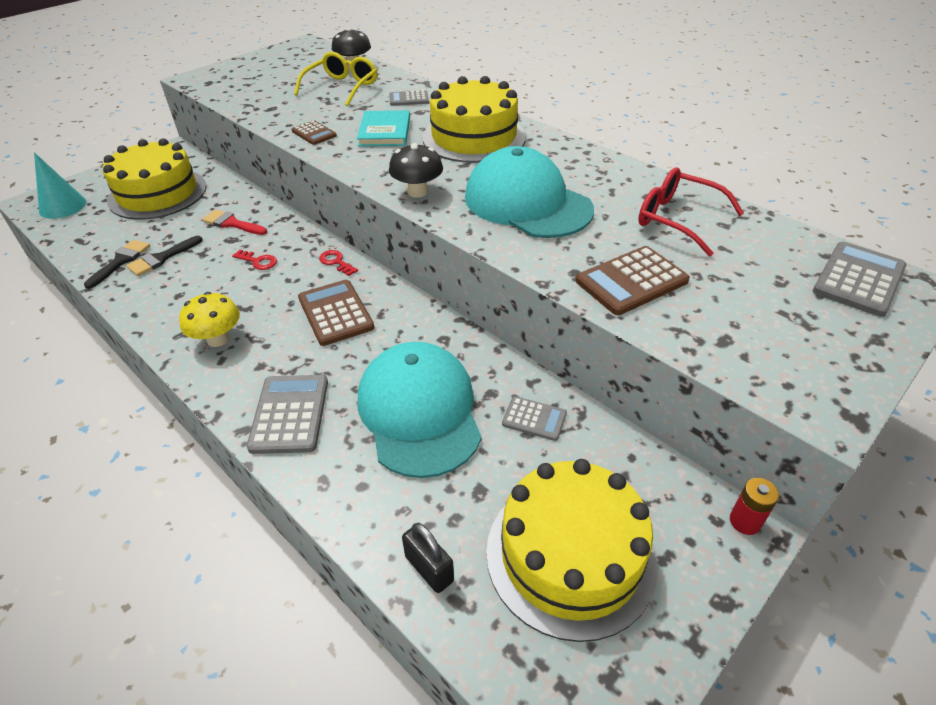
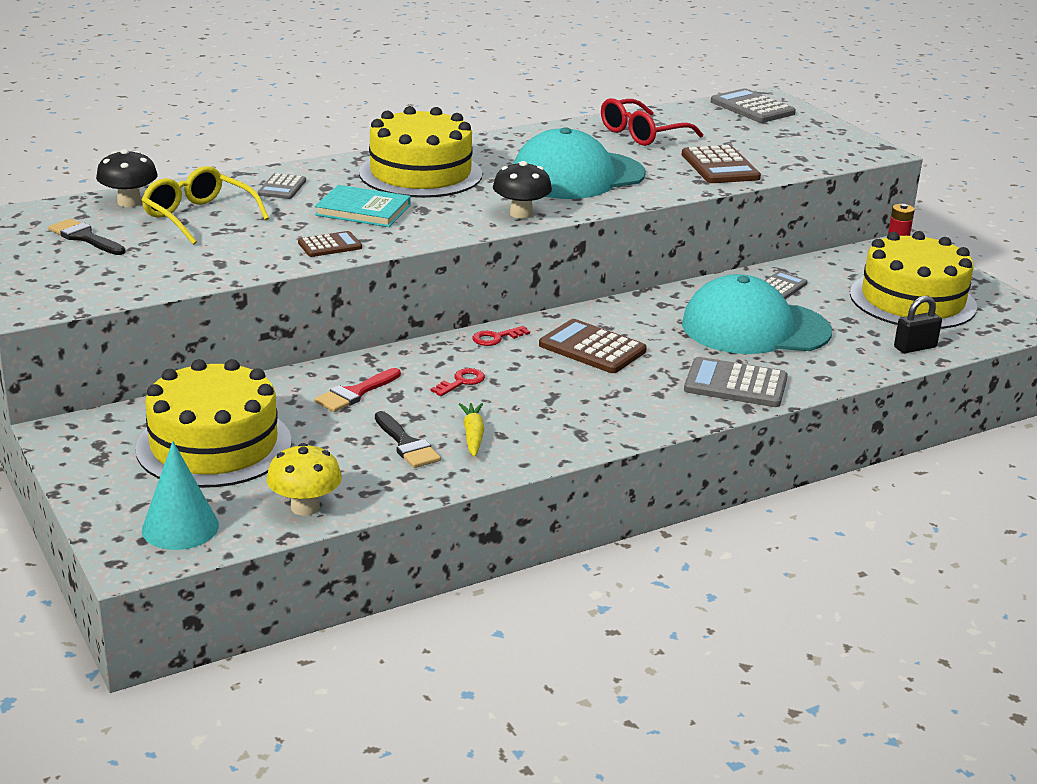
camera: 75 degrees left, 15 degrees down
black brush [84,240,150,289] -> black brush moved to [49,219,126,255]
yellow mushroom [179,292,240,347] -> yellow mushroom moved to [267,443,342,516]
brown calculator [298,280,374,346] -> brown calculator turned 45 degrees clockwise [539,319,647,373]
none -> yellow carrot [459,403,484,457]

